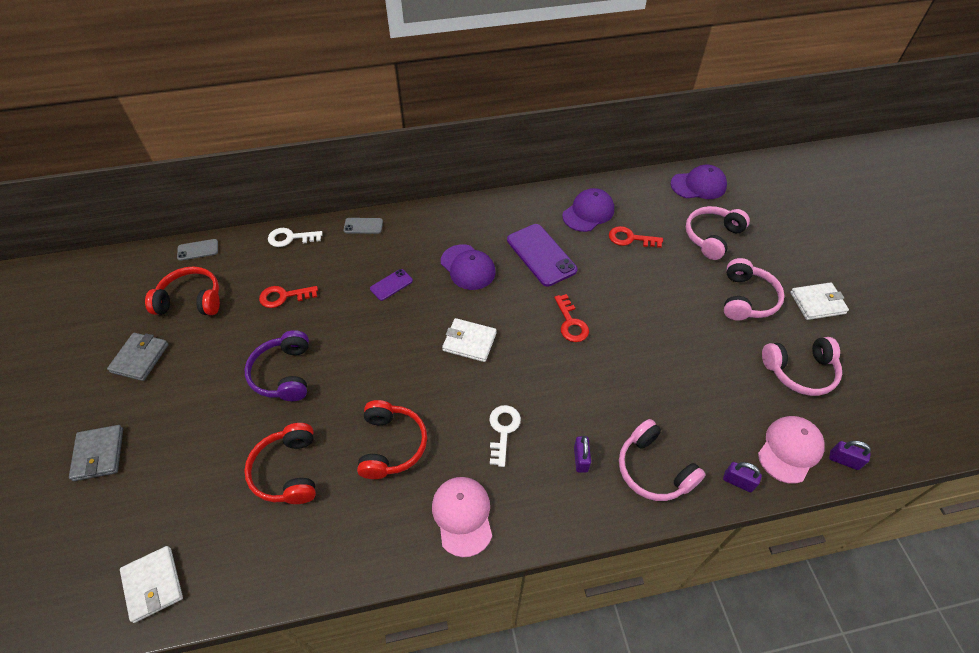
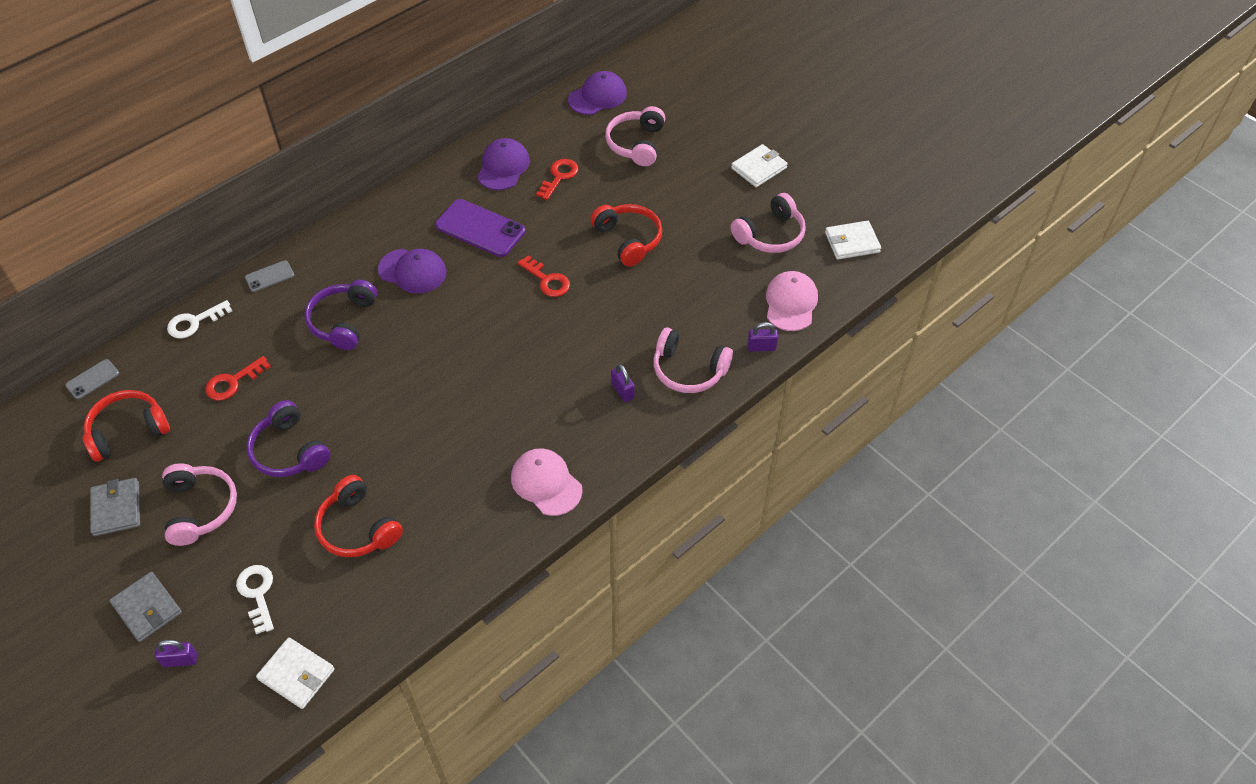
camera: 30 degrees left, 0 degrees up
red headphones [357,400,427,479] -> red headphones moved to [591,204,662,267]
purple phone [370,269,413,301] -> purple headphones [305,280,378,350]
white wallet [442,318,497,362] -> white wallet moved to [825,221,881,260]
white key [489,405,521,467] -> white key moved to [236,565,274,634]
red key [609,226,663,248] -> red key turned 135 degrees clockwise [536,159,578,200]
pink headphones [724,258,785,321] -> pink headphones moved to [162,463,237,546]
purple padlock [829,441,871,470] -> purple padlock moved to [155,640,198,667]

